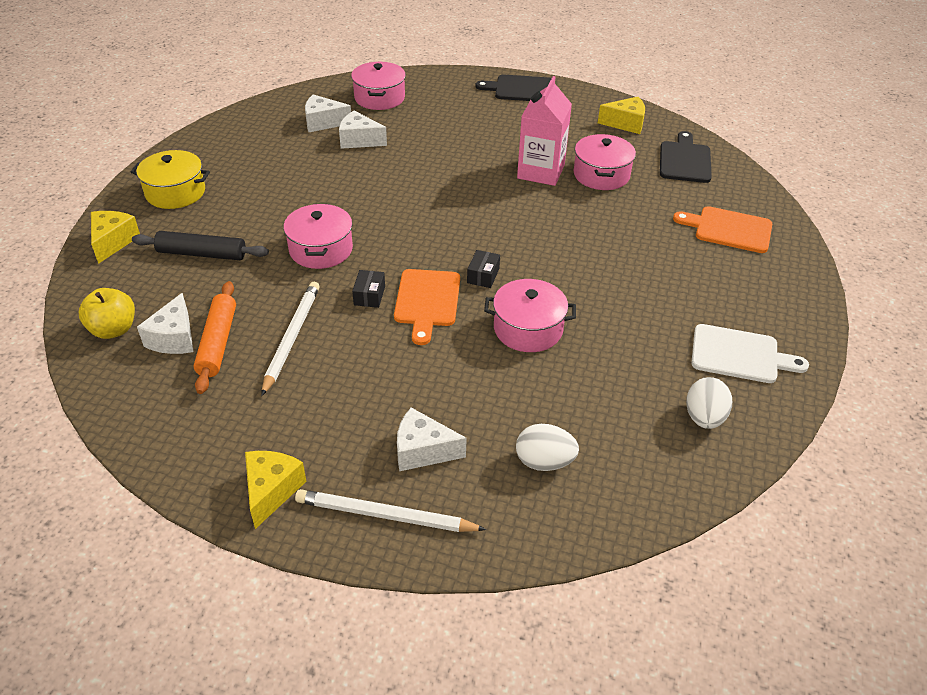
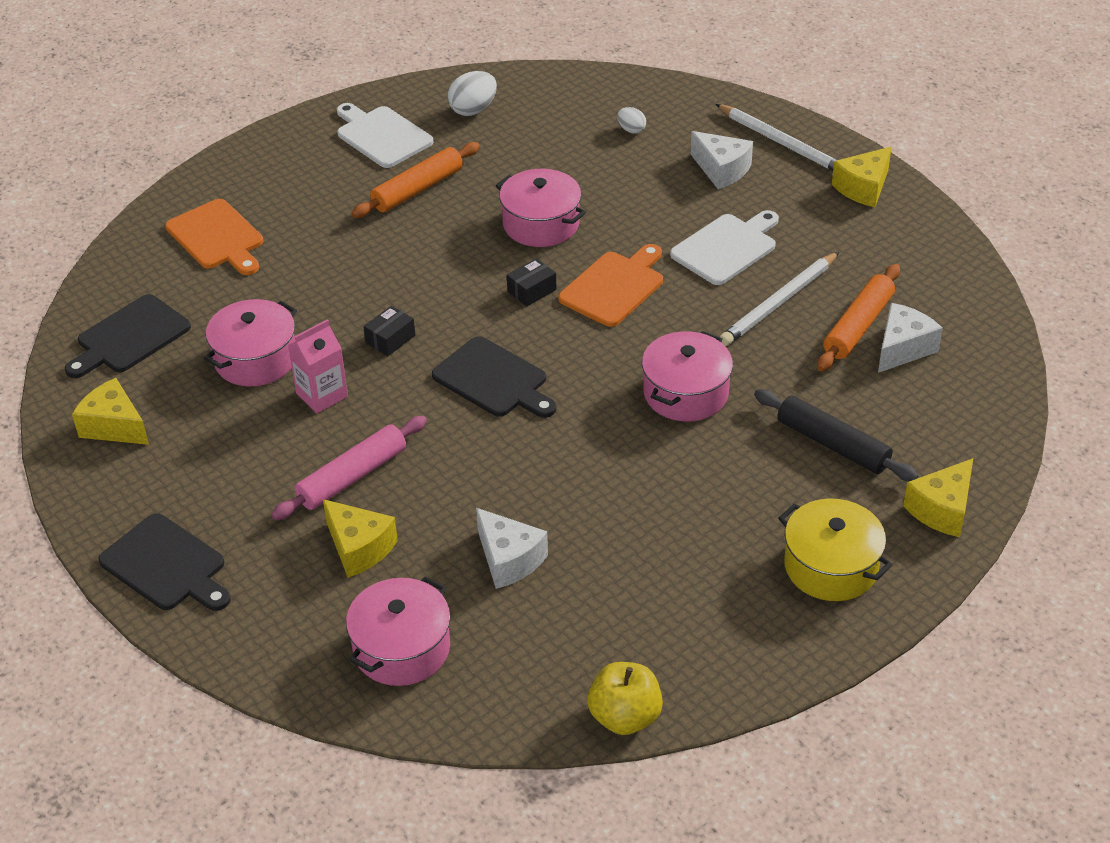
camera: 145 degrees left, 0 degrees up
yellow apple [79,288,135,339] -> yellow apple moved to [587,662,663,735]
white cheese [305,94,351,132] -> none
black box [352,270,385,308] -> black box moved to [363,306,415,356]
white egg [516,424,579,471] -> white egg [617,107,646,134], size x0.58
pink carton [517,76,572,186] -> pink carton [288,319,348,413], size x0.64
none -> pink rolling pin [271,416,427,520]
none -> yellow cheese [323,499,398,578]
none -> orange rolling pin [351,142,480,218]
none -> black cutting board [432,336,557,418]
none -> white cutting board [670,210,779,285]

